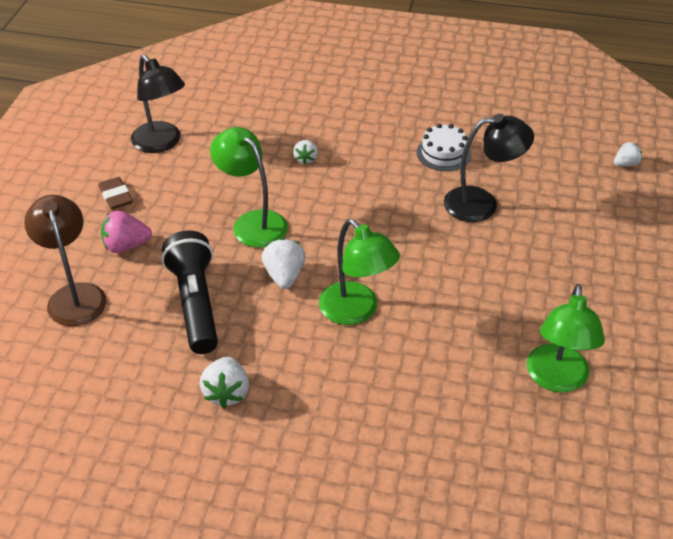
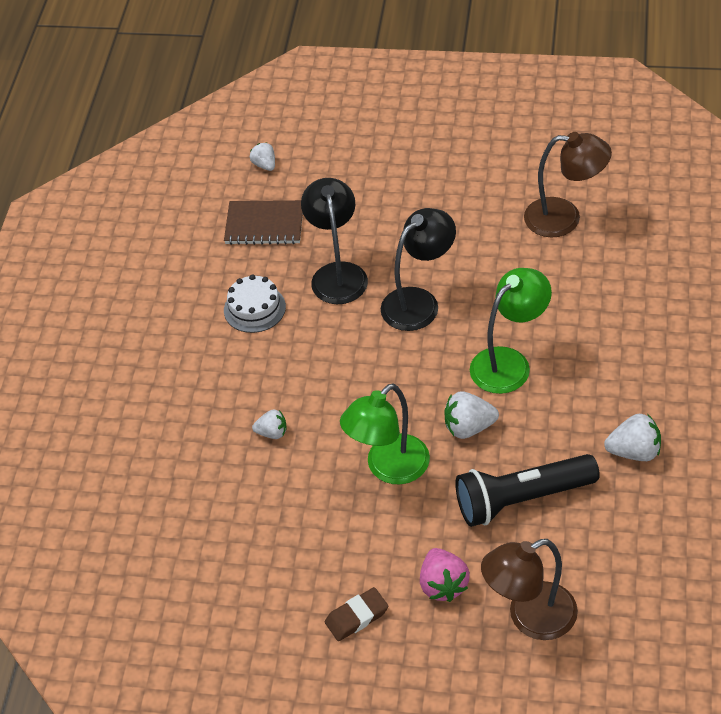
camera: 90 degrees left, 5 degrees up
black lamp [131,55,185,153] -> black lamp moved to [381,208,456,331]
green lamp [527,284,605,392] -> brown lamp [524,132,612,237]
none -> brown notebook [224,200,303,245]

